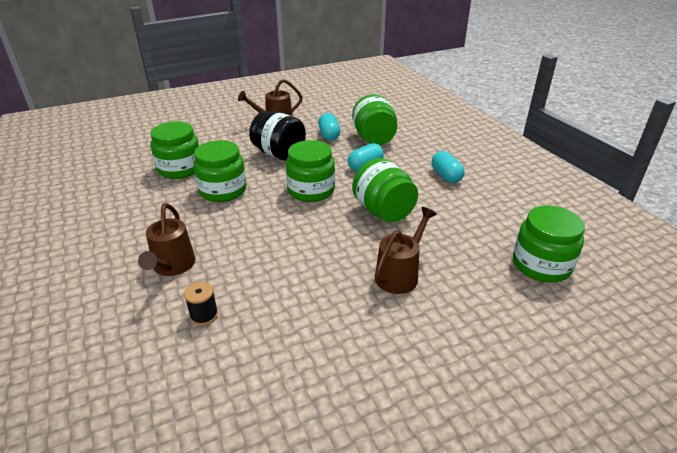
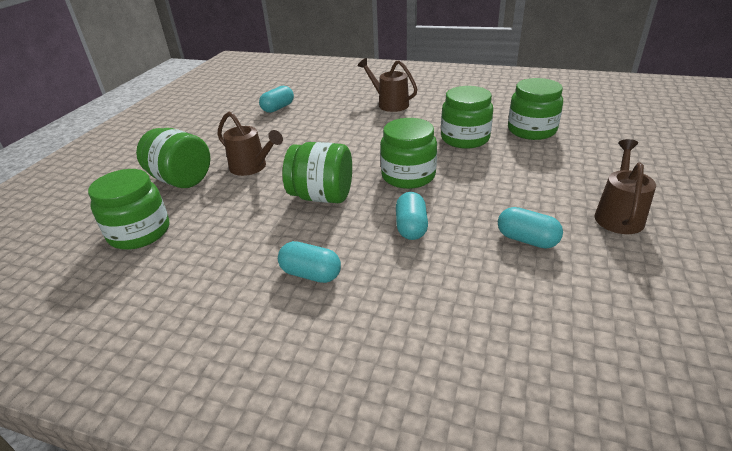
camera: 135 degrees right, 0 degrees up
black spool [184,282,218,326] -> none
black jar [249,111,306,161] -> none
green jar [352,94,397,145] -> green jar moved to [136,128,210,188]
brown watering can [374,207,437,294] -> brown watering can turned 45 degrees counterclockwise [217,112,283,176]
none -> turquoise capsule [259,86,294,113]

